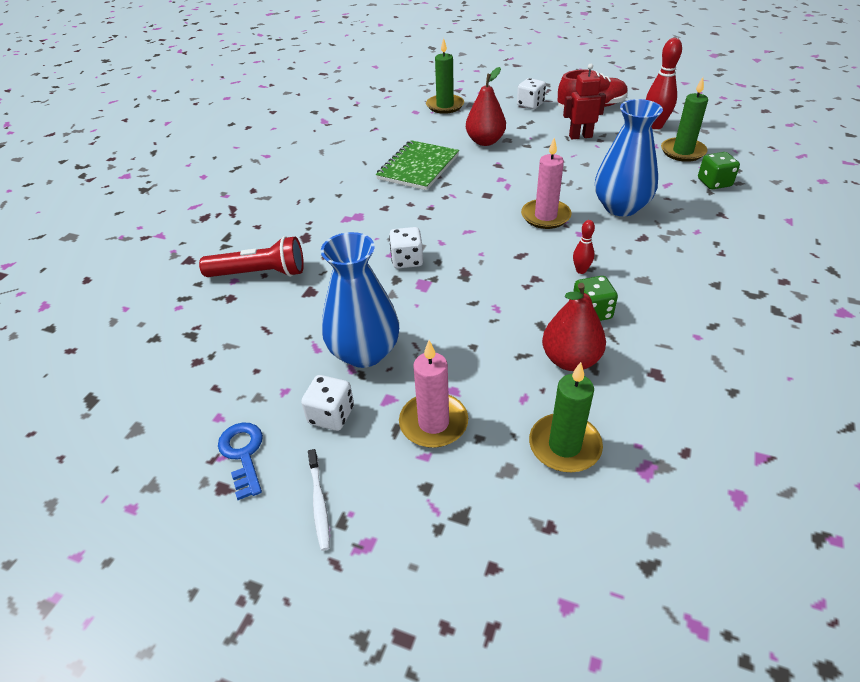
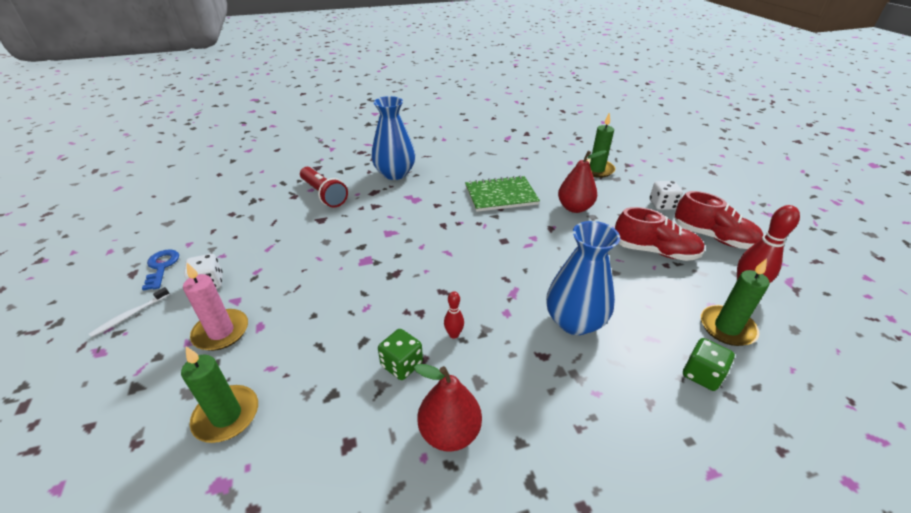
camera: 50 degrees right, 5 degrees down
blue key [218,422,263,500] -> blue key turned 45 degrees counterclockwise [142,249,179,291]
blue vase [321,232,399,368] -> blue vase moved to [371,96,415,180]
white dice [389,227,423,269] -> none
pink candle [521,138,572,229] -> none
red pear [542,283,606,371] -> red pear moved to [414,364,482,452]
red robot [563,64,606,139] -> red shoe [615,207,705,261]

